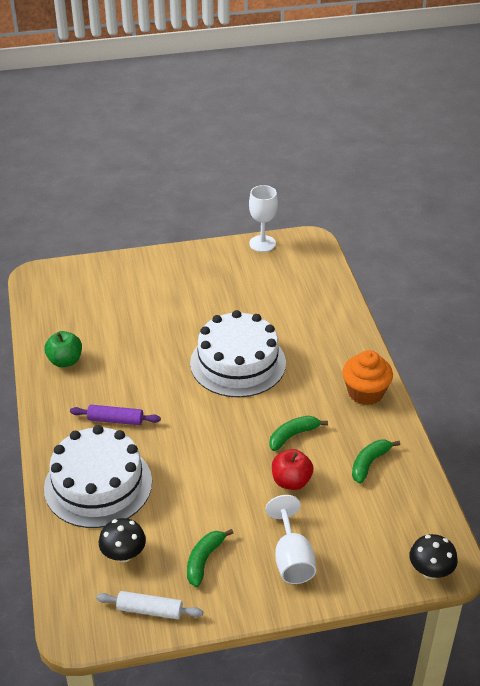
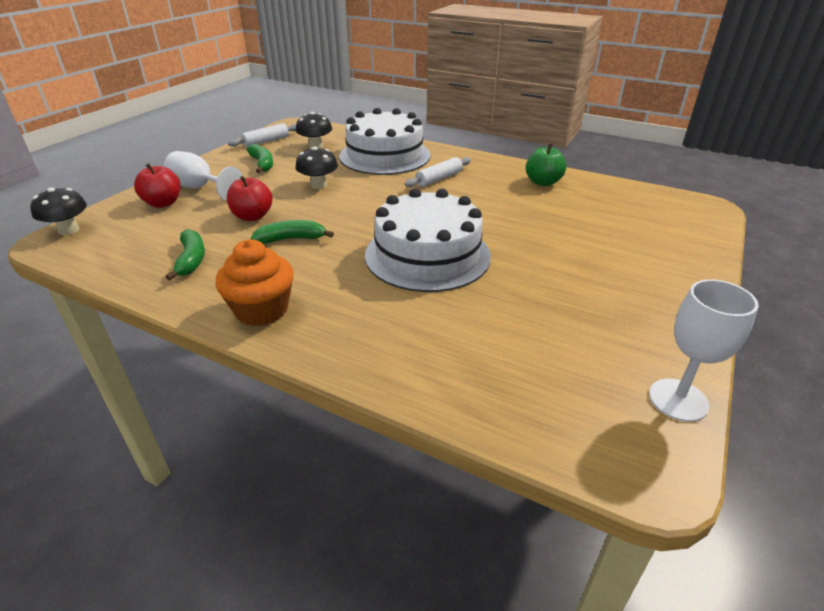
camera: 130 degrees right, 5 degrees down
purple rolling pin [70,405,161,425] -> white rolling pin [405,157,471,187]
green banana [269,416,328,451] -> green banana turned 105 degrees counterclockwise [251,220,334,244]
none -> red apple [134,163,180,208]
none -> black mushroom [296,146,338,189]

